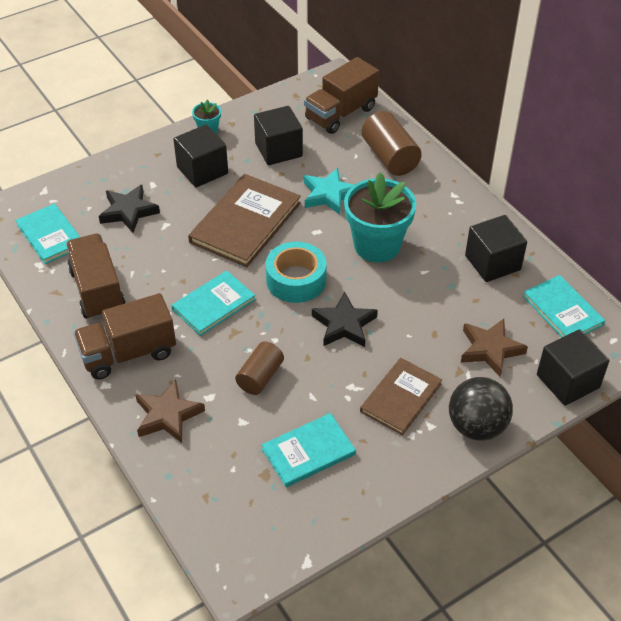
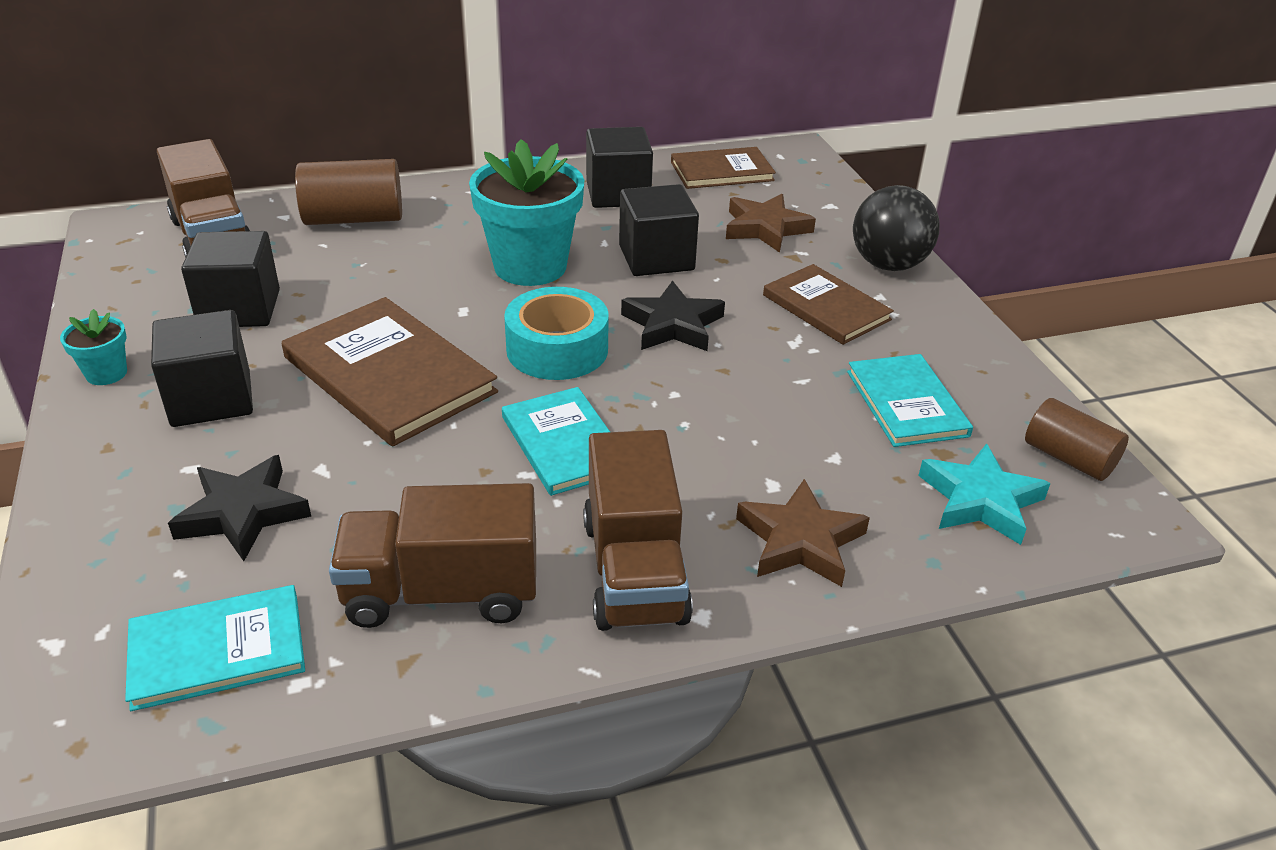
camera: 75 degrees left, 10 degrees down
brown cylinder [235,341,284,395] -> brown cylinder moved to [1025,398,1129,481]
turquoise star [304,168,354,215] -> turquoise star moved to [918,443,1051,545]
turquoise book [523,275,605,337] -> brown book [671,147,776,189]
black cube [537,329,609,405] -> black cube moved to [619,184,699,276]

